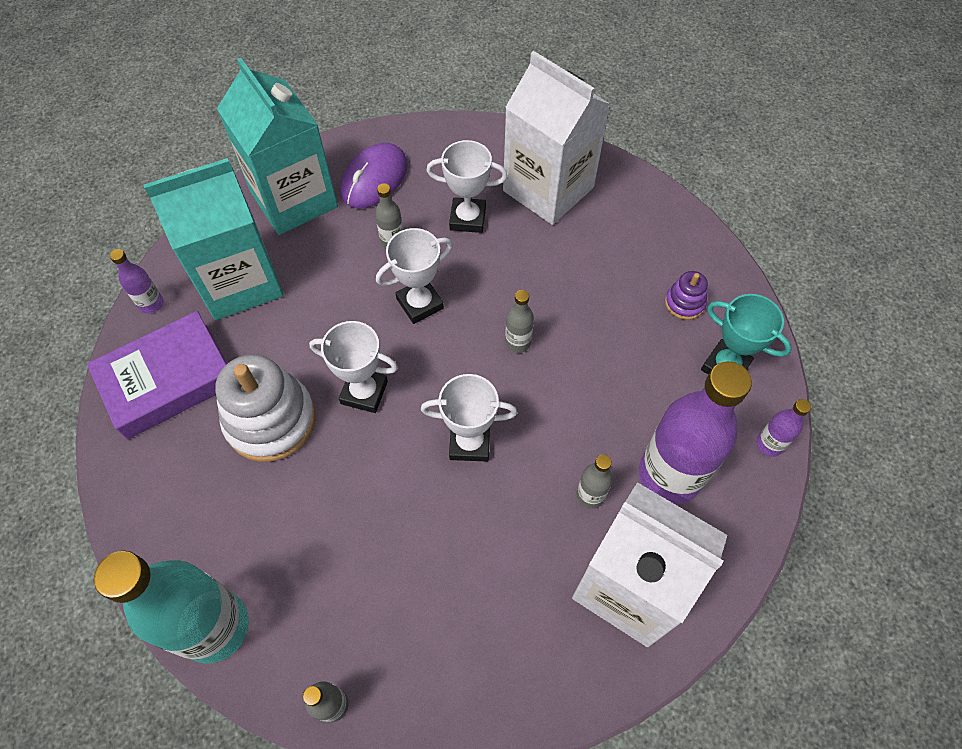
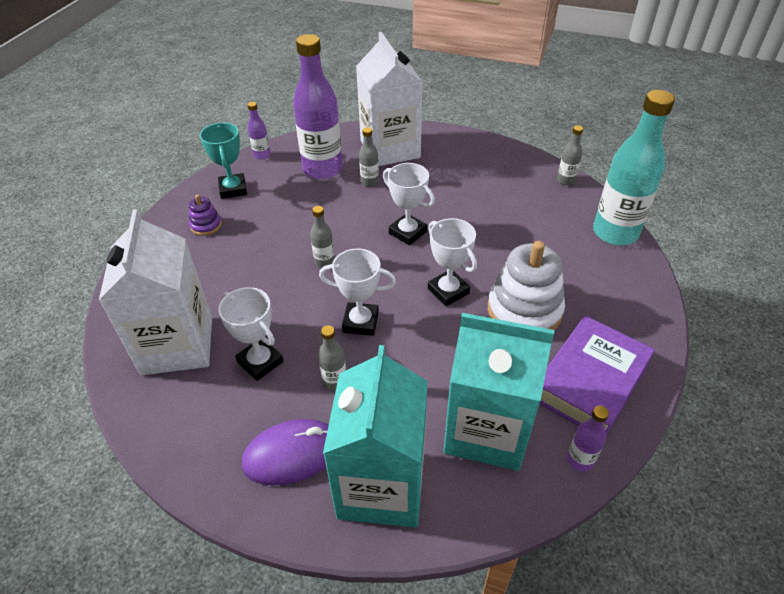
camera: 140 degrees left, 15 degrees down
purple book [87,311,227,440] -> purple book turned 60 degrees counterclockwise [539,316,655,435]

